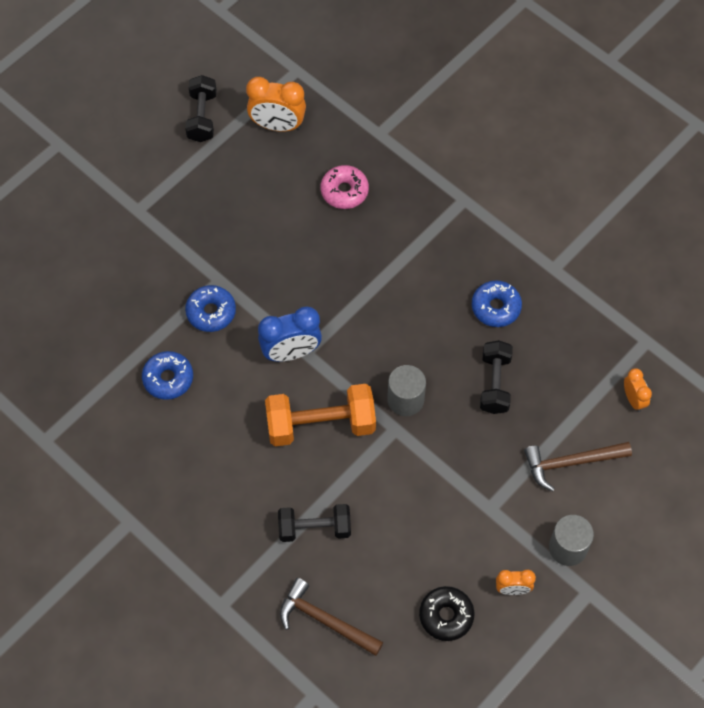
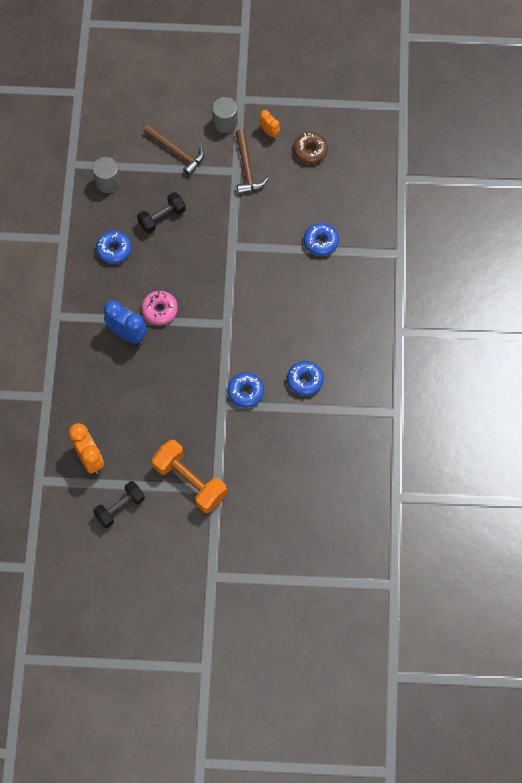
camera: 130 degrees left, 5 degrees up
blue clock [258,306,322,362] -> blue clock moved to [104,301,147,344]
orange dumbbell [265,384,376,446] -> orange dumbbell moved to [152,440,227,513]
black dumbbell [278,504,351,542] -> blue donut [304,223,339,256]
brown hammer [280,578,383,656] -> brown hammer moved to [235,129,268,194]
pink donut [320,165,369,209] -> pink donut moved to [142,291,178,325]
grey cylinder [387,365,426,416] -> grey cylinder moved to [93,157,120,193]
black donut [419,586,475,641] -> brown donut [293,132,328,164]
orange clock [624,368,652,412] -> none

